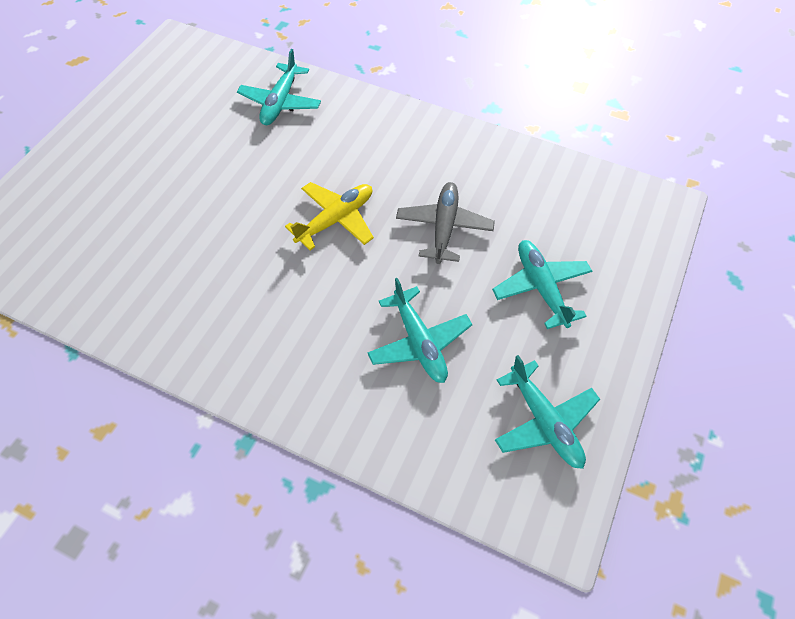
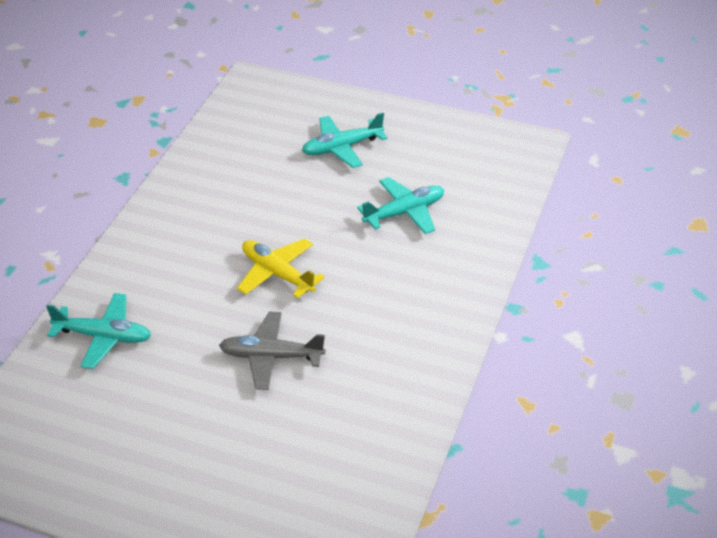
camera: 95 degrees left, 15 degrees down
grey plane [396,182,495,264] -> grey plane moved to [219,311,325,390]
turquoise plane [495,355,600,469] -> none

